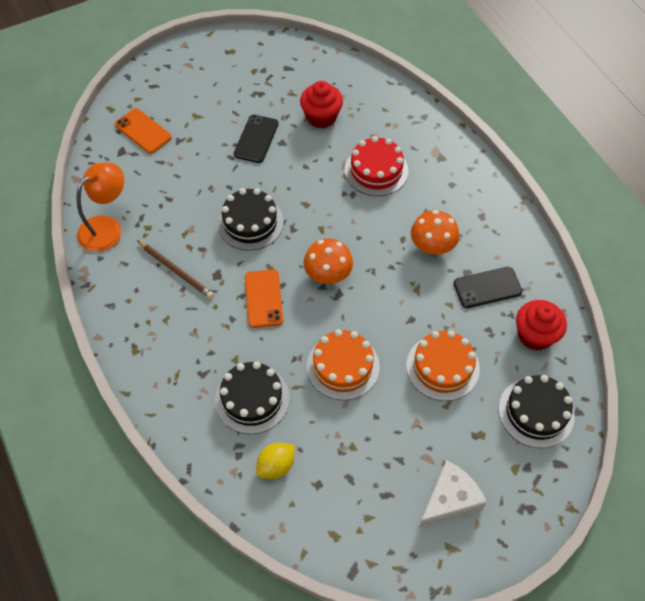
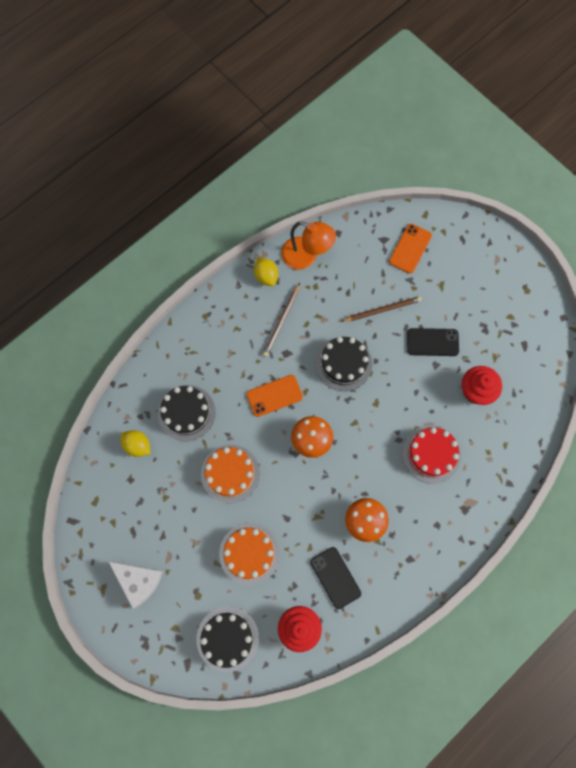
camera: 75 degrees right, 15 degrees up
none -> yellow lemon [254,257,278,286]
none -> brown pencil [341,296,422,322]

